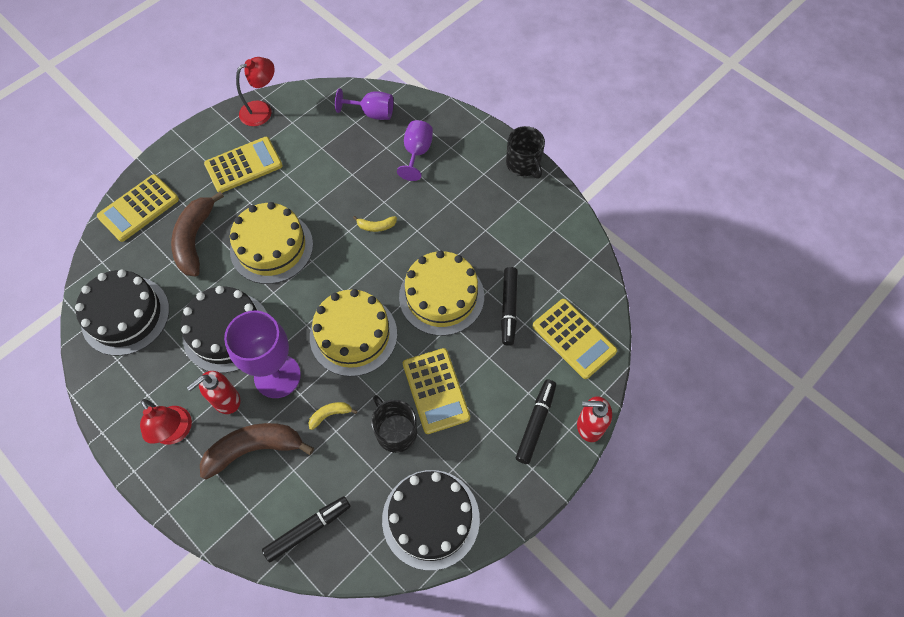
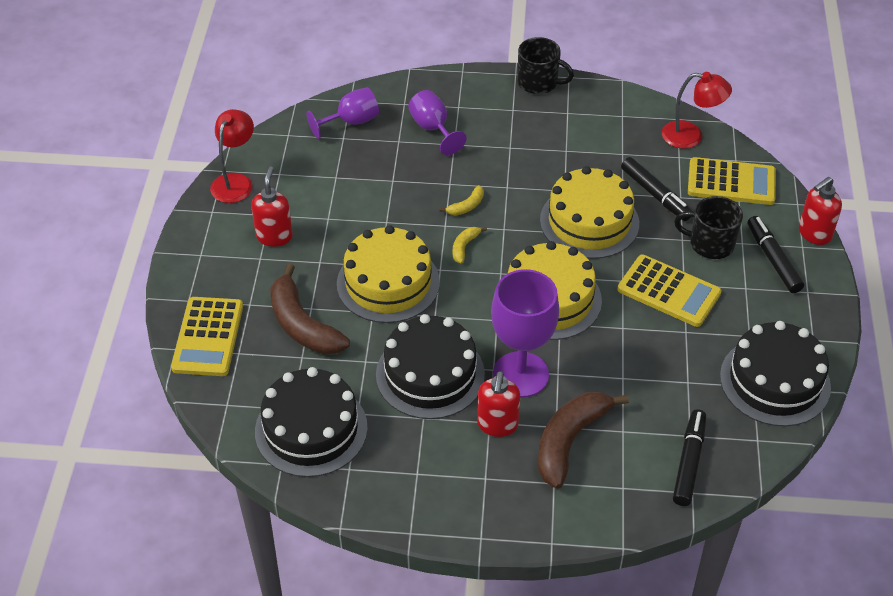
camera: 40 degrees left, 15 degrees down
red lamp [140,399,192,445] -> red lamp moved to [662,72,732,149]
yellow calculator [204,137,283,193] -> red soap dispenser [251,167,293,247]
yellow banana [308,402,357,430] -> yellow banana moved to [453,227,487,264]
black mug [371,395,417,453] -> black mug moved to [674,196,743,259]

